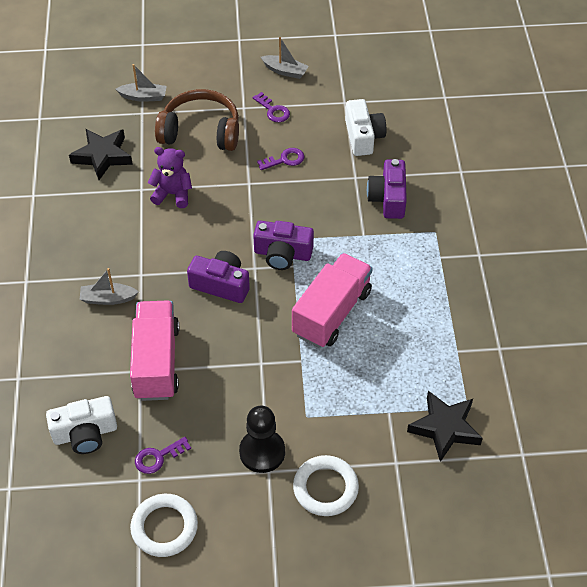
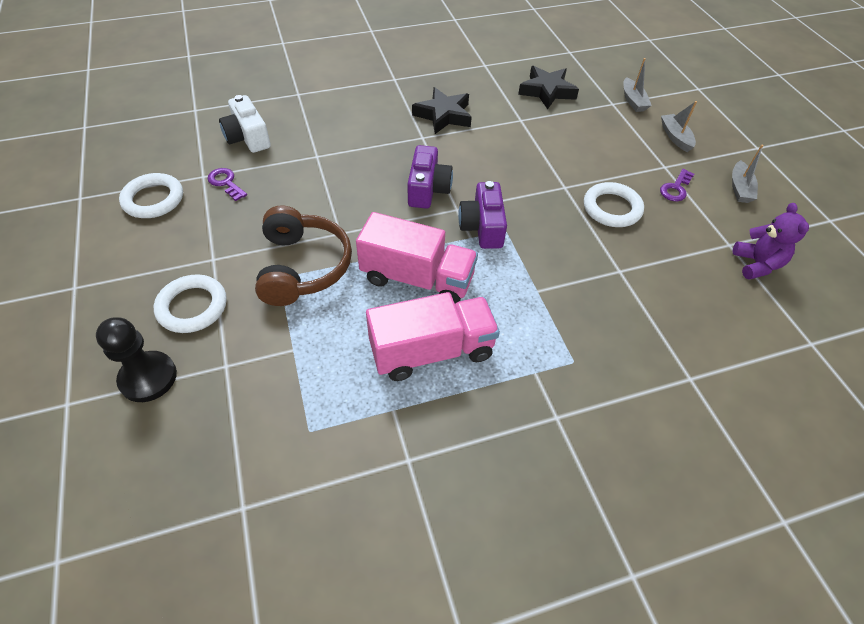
camera: 75 degrees right, 0 degrees up
grey boat [79,268,139,305] -> grey boat moved to [661,101,697,152]
pink truck [130,300,179,401] -> pink truck moved to [366,292,500,381]
purple teddy bear [148,147,192,208] -> purple teddy bear moved to [732,203,809,280]
brown headphones [155,89,239,151] -> brown headphones moved to [255,205,352,306]
black pawn [239,406,285,473] -> black pawn moved to [96,317,177,402]
purple key [257,148,304,170] -> white ring [584,182,644,227]
white camera [345,99,386,156] -> none
purple camera [367,159,407,219] -> none
black star [407,391,483,462] -> black star moved to [412,87,472,134]

